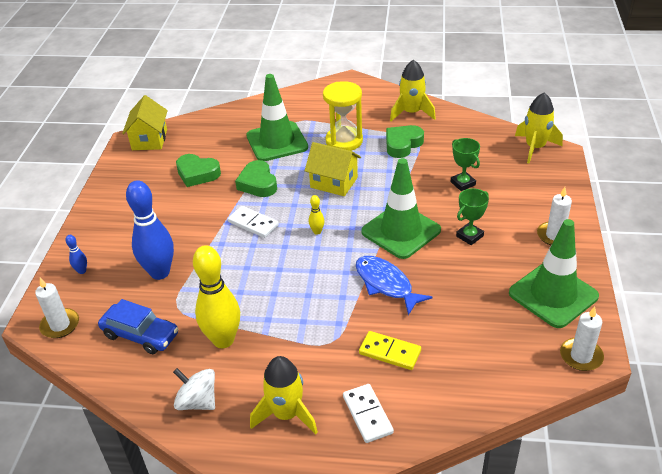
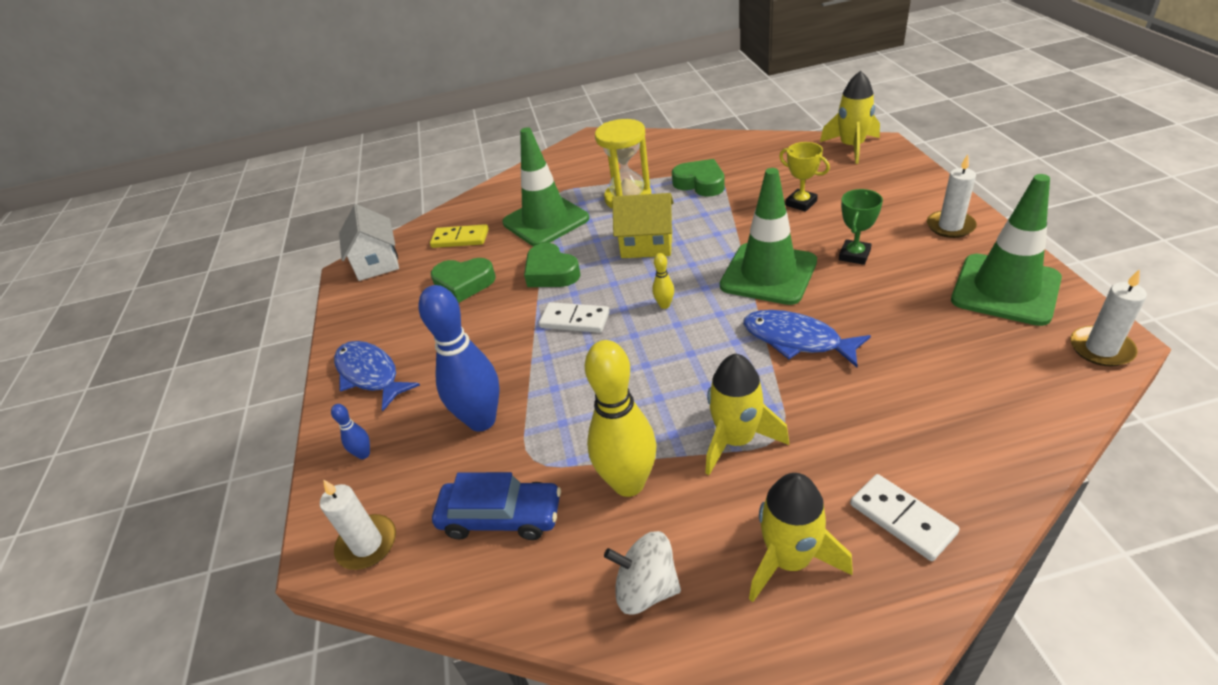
camera: 15 degrees left, 0 degrees up
yellow house [122,95,168,150] -> white house [339,204,399,281]
yellow domino [359,331,421,370] -> yellow domino moved to [430,224,489,248]
green heart [386,125,424,158] -> green heart turned 105 degrees clockwise [672,159,725,197]
yellow rocket [390,60,436,121] -> yellow rocket moved to [705,354,789,475]
green trophy [451,138,480,191] -> yellow trophy [779,142,830,212]
none -> blue fish [334,341,420,411]

